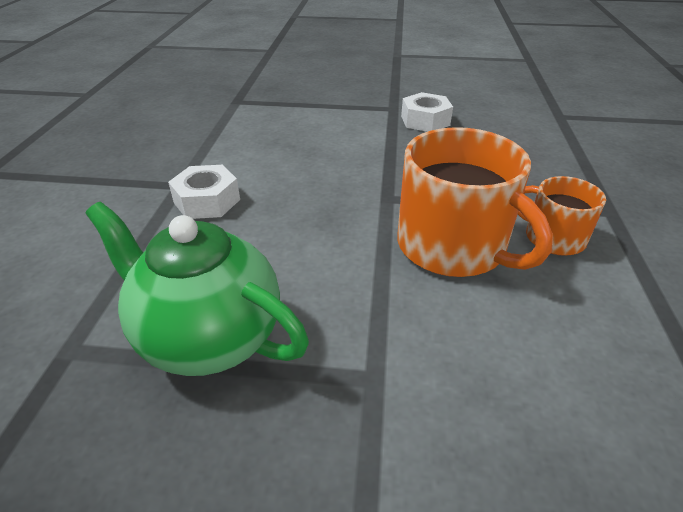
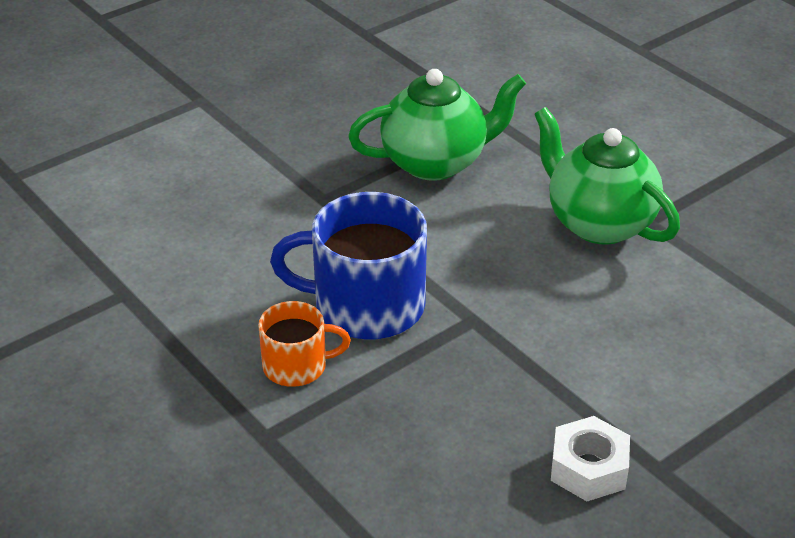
camera: 135 degrees right, 0 degrees up
white nut [168,165,240,219] -> green teapot [534,107,680,245]
orange mug [397,127,553,277] -> blue mug [270,192,427,340]

